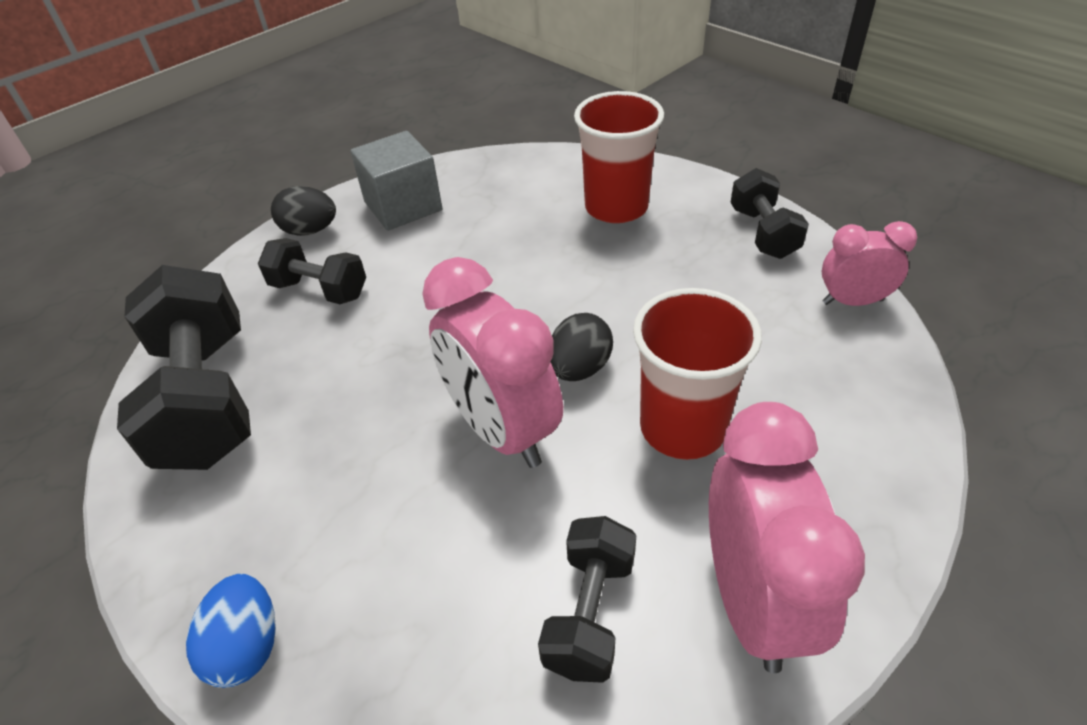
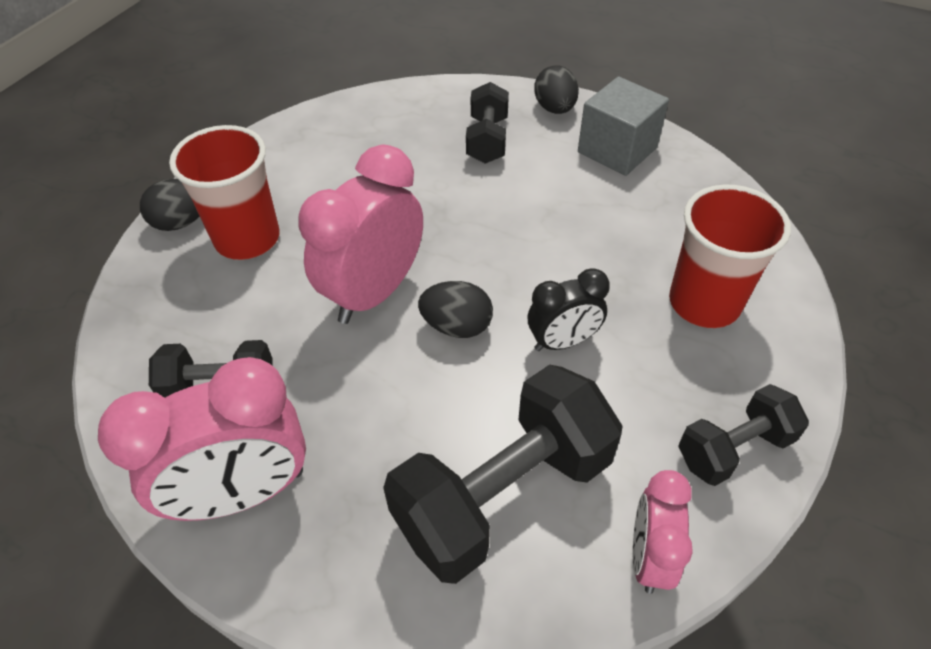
camera: 70 degrees right, 5 degrees up
black dumbbell [117,265,251,470] -> black dumbbell moved to [383,365,622,584]
blue egg [186,574,276,688] -> black egg [140,179,200,231]
red cup [633,288,762,460] -> red cup moved to [169,125,280,260]
pink clock [822,221,917,306] -> pink clock turned 150 degrees counterclockwise [633,470,693,594]
none -> black clock [528,268,610,351]

